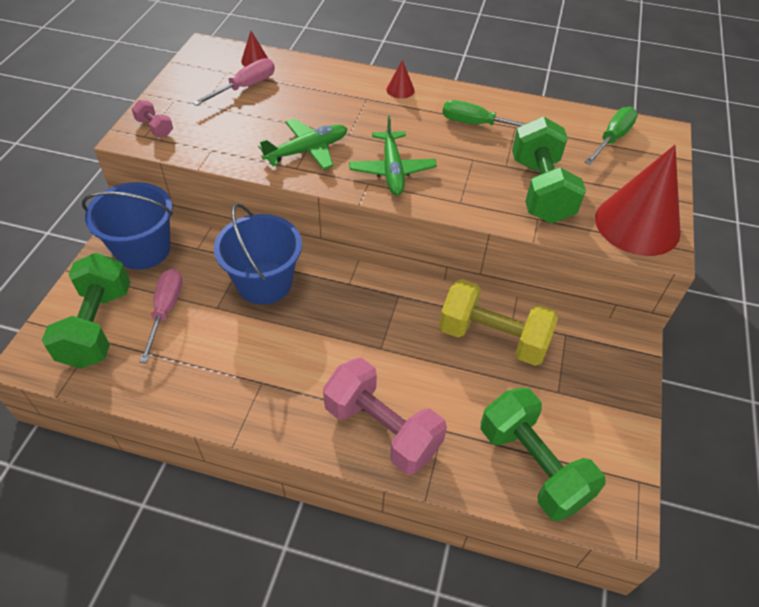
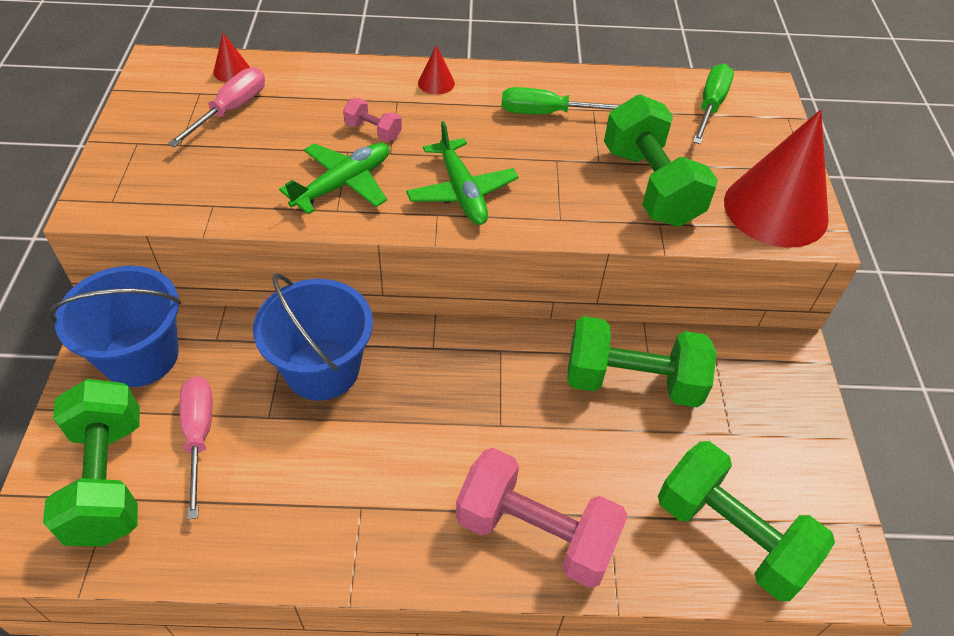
camera: 15 degrees left, 0 degrees up
pink dumbbell [132,100,173,137] -> pink dumbbell moved to [343,98,402,141]
yellow dumbbell [439,279,558,366] -> green dumbbell [567,316,717,407]

